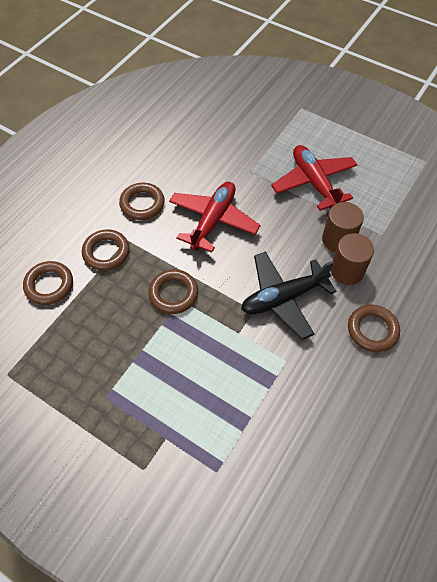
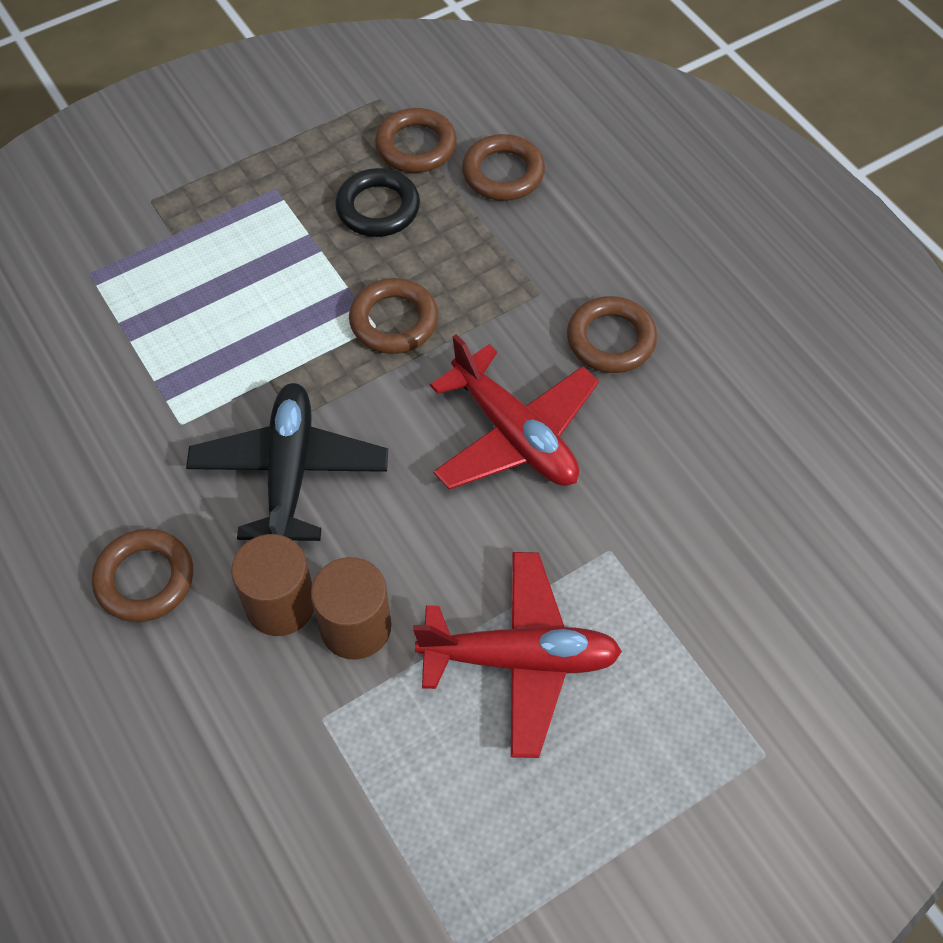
camera: 115 degrees right, 0 degrees up
brown ring [82,230,130,271] -> brown ring moved to [375,108,457,173]
none -> black ring [335,168,420,237]

